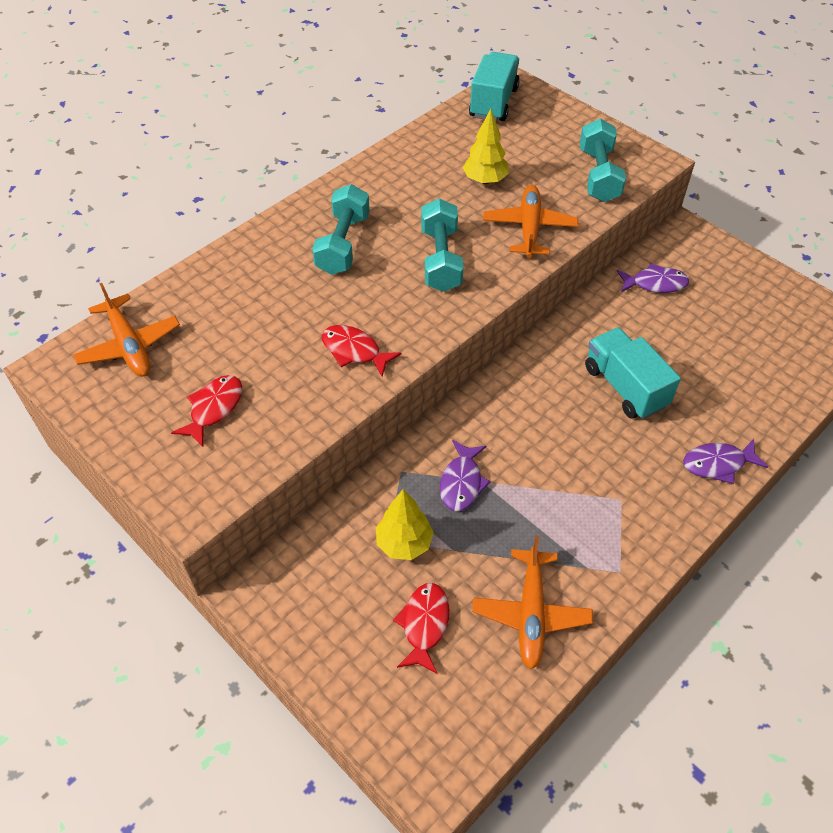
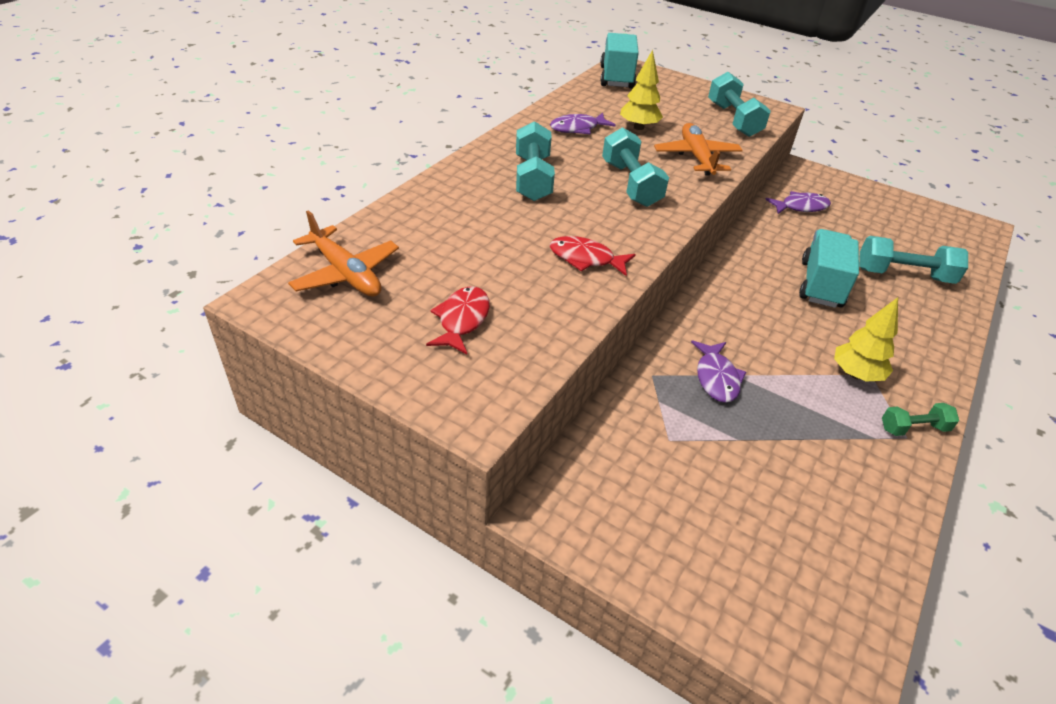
camera: 15 degrees left, 10 degrees down
yellow tree [376,489,434,560] -> yellow tree moved to [834,297,898,381]
red fish [393,583,449,674] -> none
orange plane [472,535,593,669] -> none
turquoise truck [585,327,681,419] -> turquoise truck turned 60 degrees clockwise [799,229,859,308]
purple fish [683,439,768,484] -> purple fish moved to [550,113,616,134]
none -> turquoise dumbbell [859,236,968,284]
none -> green dumbbell [882,403,959,436]

